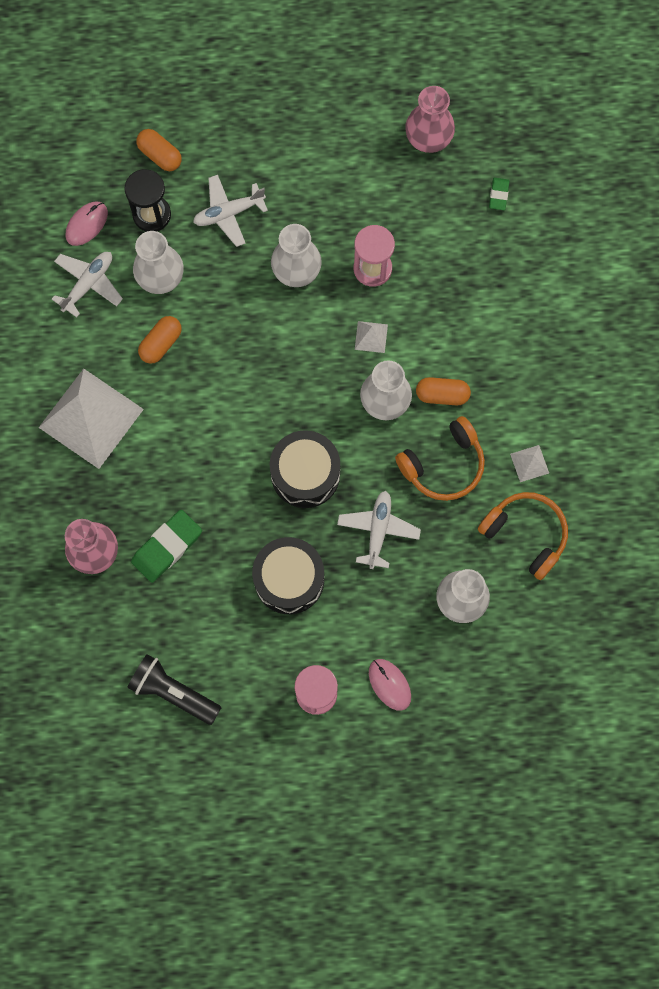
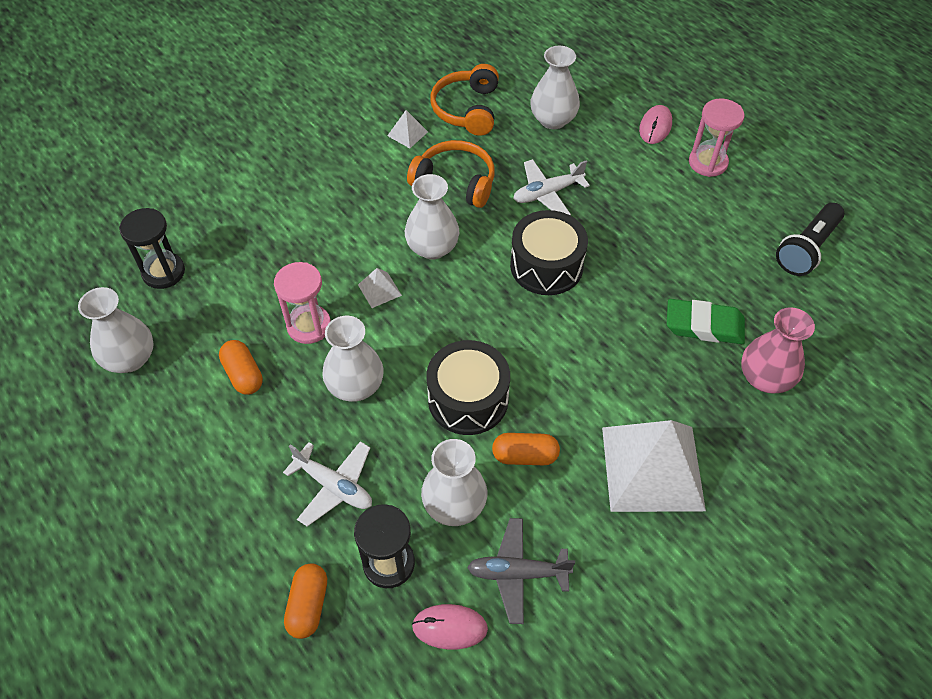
camera: 125 degrees left, 20 degrees down
white plane [52,252,123,318] -> grey plane [467,518,575,624]
black flashlight [127,654,221,725] -> black flashlight turned 45 degrees clockwise [776,203,844,276]
black drum [252,537,324,614] -> black drum moved to [426,340,510,435]
pink vase [405,86,455,153] -> white vase [78,287,154,373]
orange capsule [416,377,471,405] -> orange capsule moved to [219,340,263,395]
green eraser [489,178,509,210] -> black hourglass [119,208,185,289]

